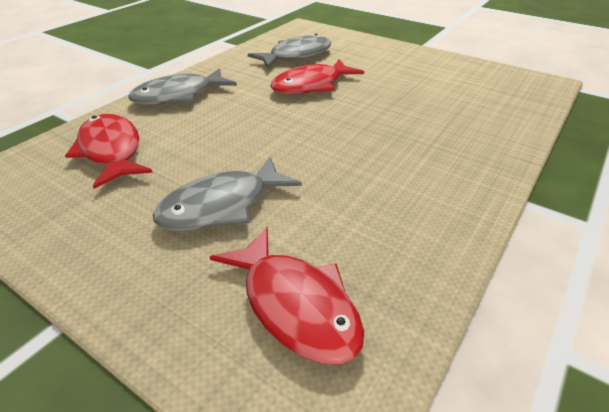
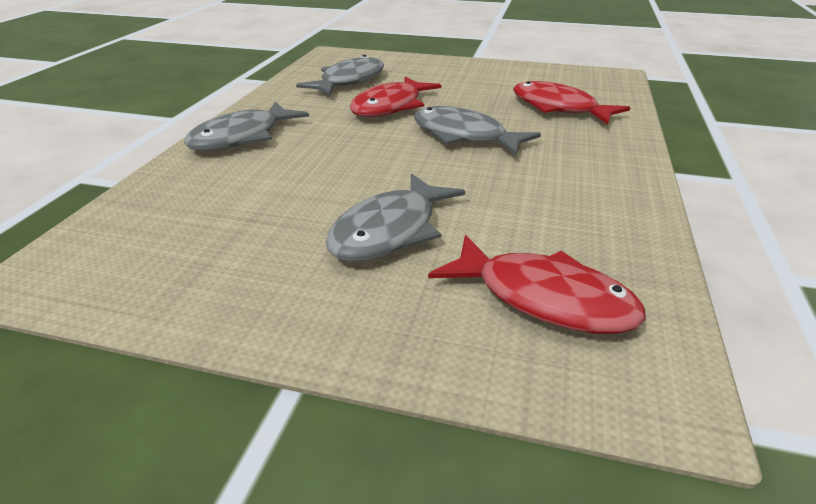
camera: 20 degrees left, 5 degrees down
red fish [65,114,153,189] -> red fish moved to [513,81,631,124]
none -> grey fish [414,106,541,156]

